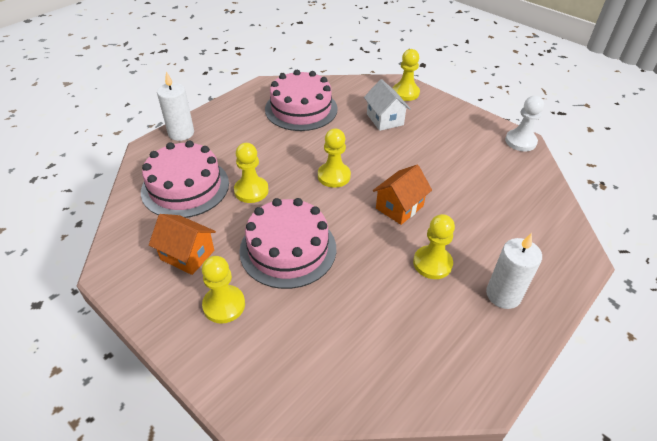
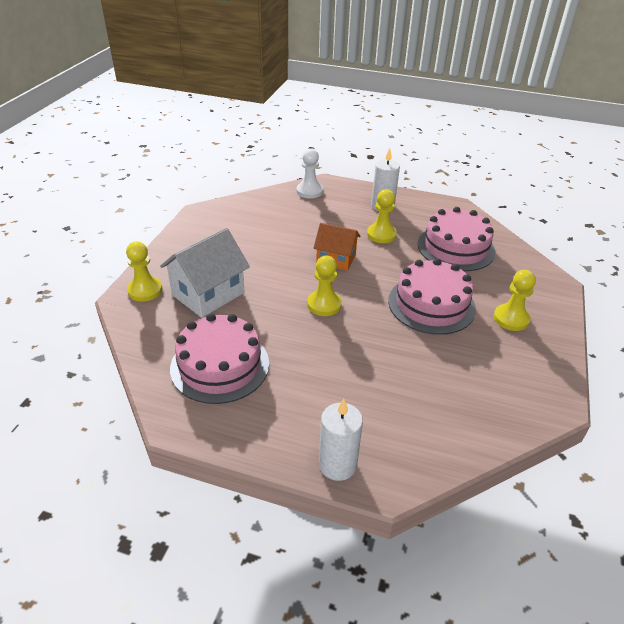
camera: 115 degrees left, 5 degrees down
pink cake [141,141,229,218] -> pink cake moved to [418,207,496,271]
orange house [149,214,216,275] -> none
yellow pawn [234,143,269,203] -> none
white house [364,79,411,131] -> white house [160,228,250,318], size x1.54
white pawn [505,96,544,151] -> white pawn moved to [297,148,323,199]

